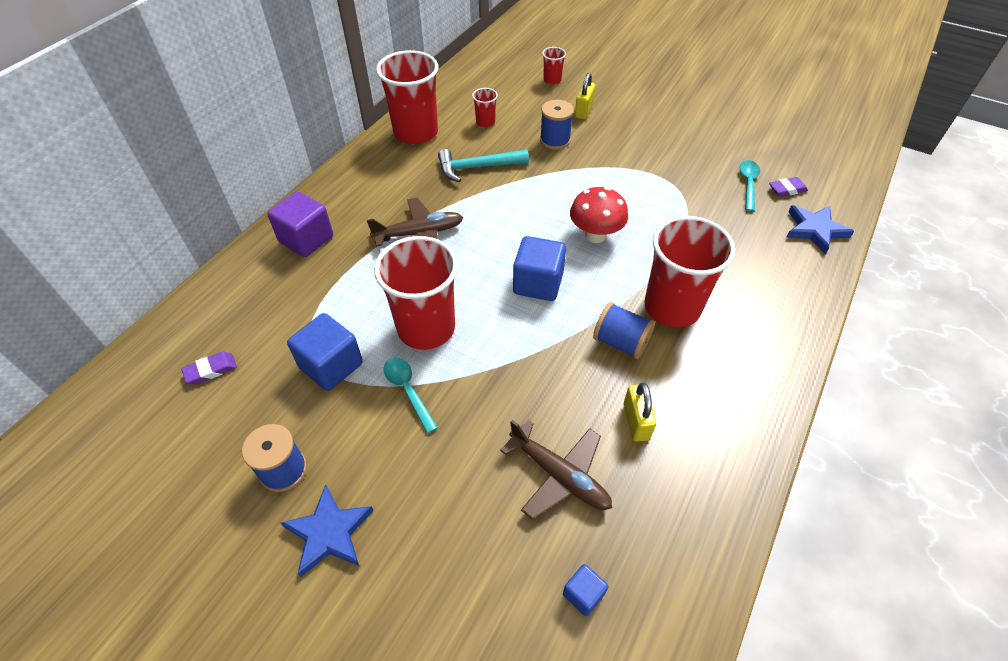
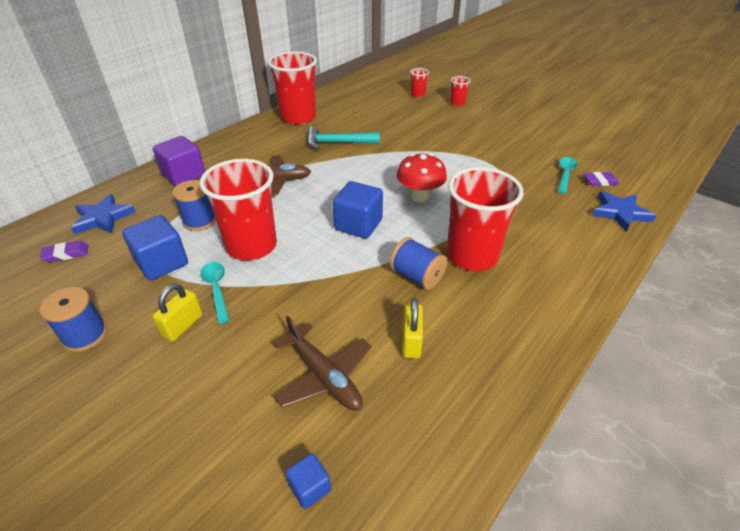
camera: 10 degrees right, 10 degrees down
blue star [281,485,373,577] -> blue star moved to [71,194,136,234]
red cup [472,88,498,127] -> red cup moved to [450,76,470,106]
blue spool [540,100,574,150] -> blue spool moved to [172,180,216,231]
yellow padlock [575,73,596,119] -> yellow padlock moved to [153,283,202,341]

